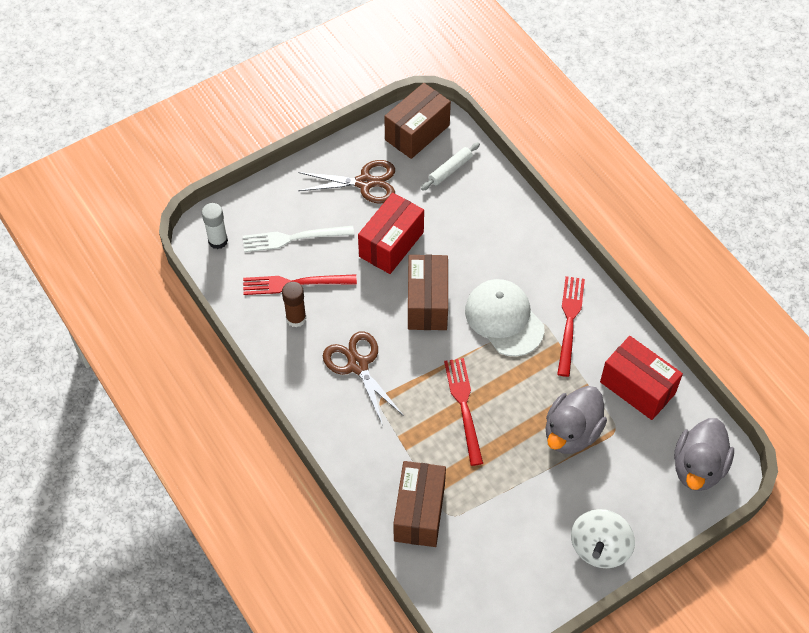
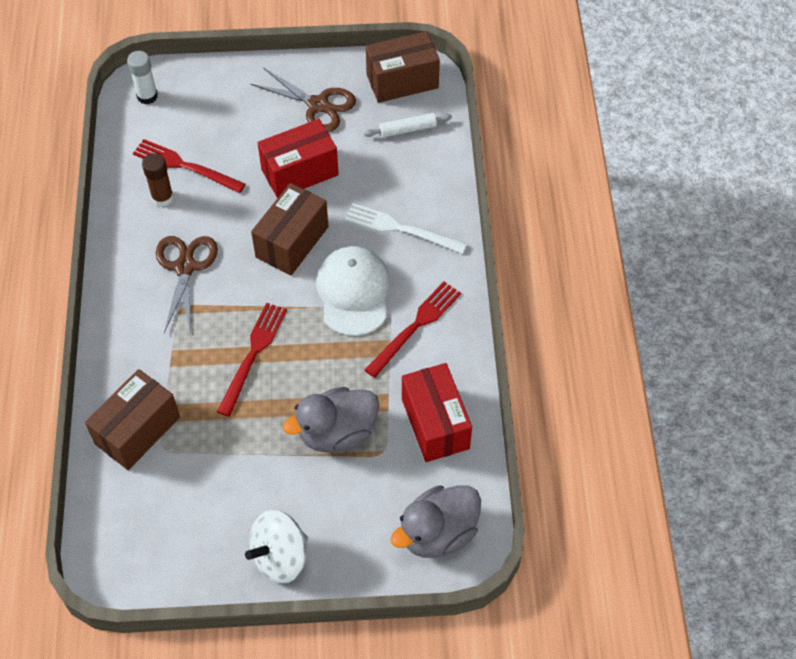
camera: 30 degrees right, 0 degrees up
white fork [243,226,354,252] -> white fork moved to [345,203,467,254]

